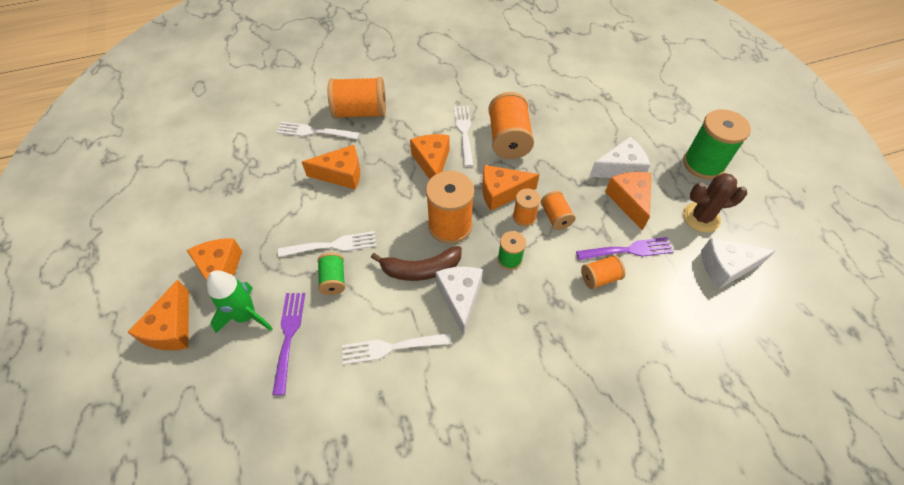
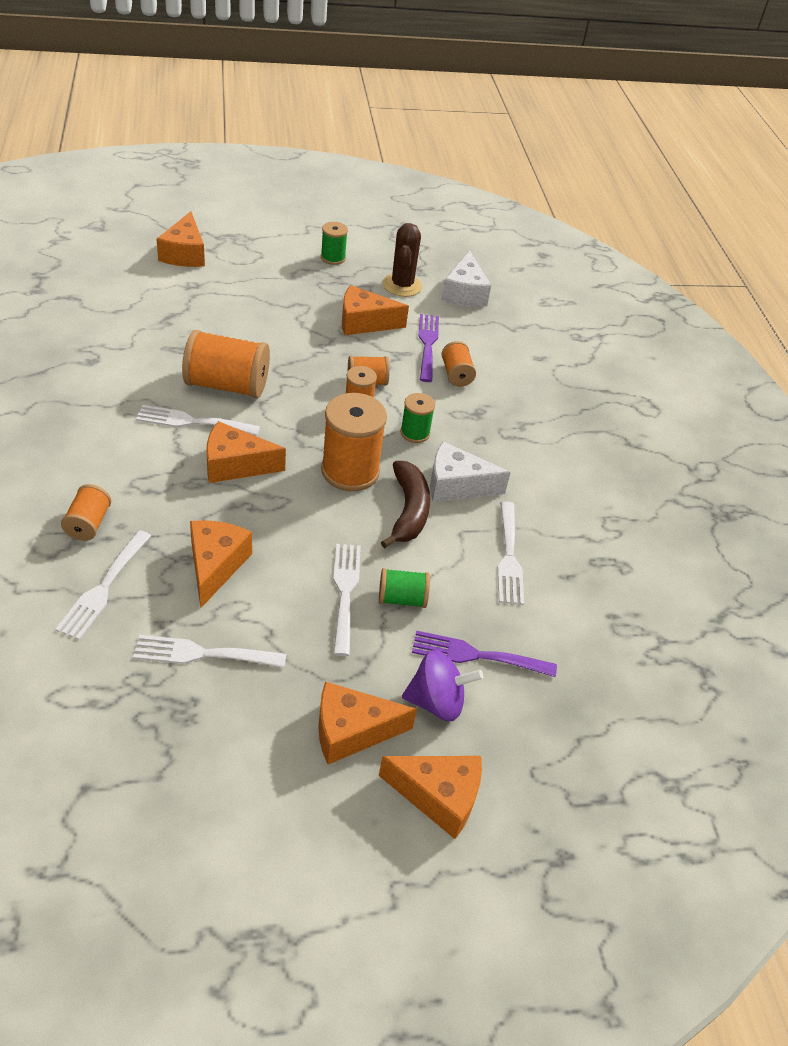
camera: 85 degrees left, 10 degrees down
green rocket [207,271,273,333] -> purple spinning top [402,650,483,721]
orange spool [328,77,386,119] -> orange spool [61,484,111,541], size x0.54
orange cheese [482,165,540,211] -> orange cheese moved to [156,211,205,267]
white cheese [589,137,650,178] -> none
green spool [683,109,751,179] -> green spool [321,222,348,265], size x0.54
none -> white fork [133,635,286,668]

